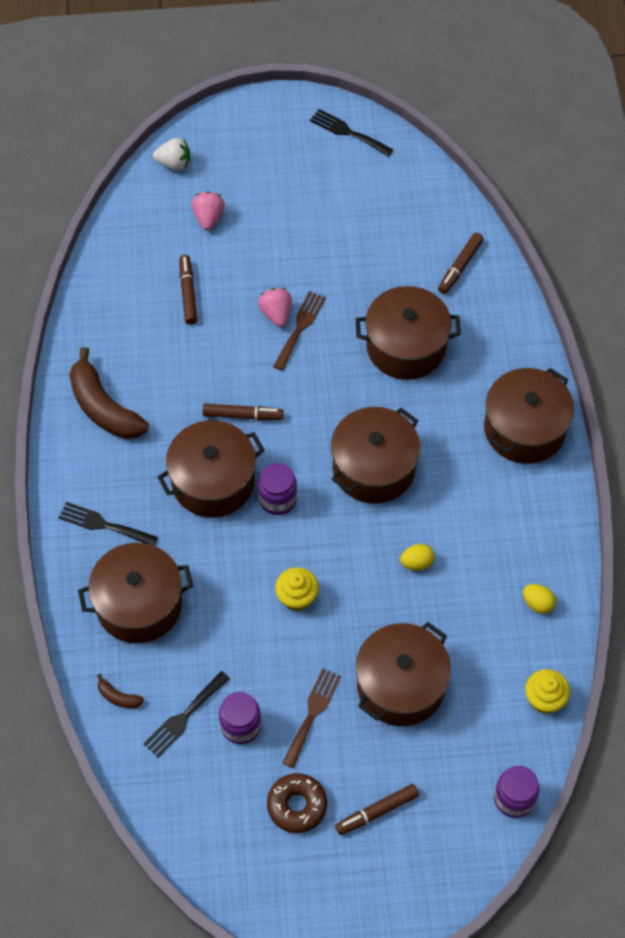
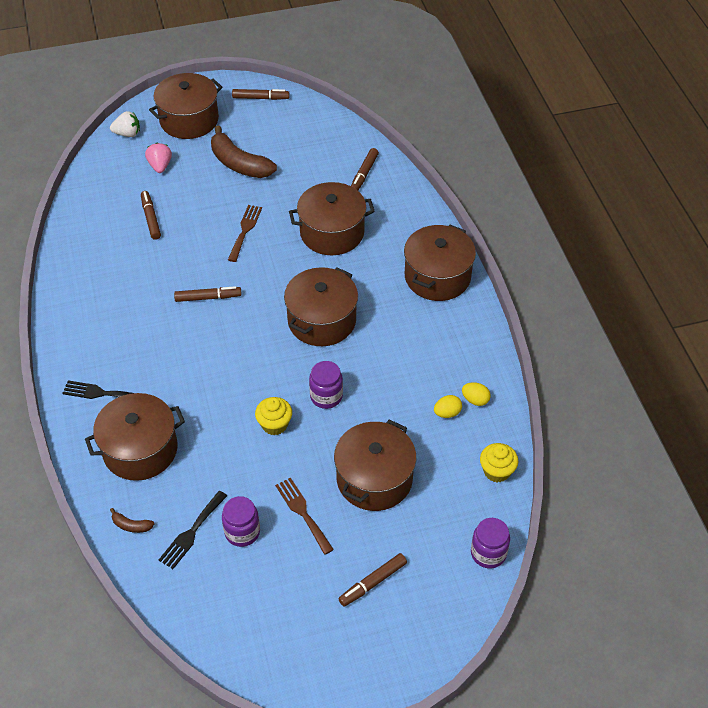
camera: 10 degrees left, 10 degrees down
brown banana [69,347,149,439] -> brown banana moved to [211,126,277,178]
brown pot [157,420,265,518] -> brown pot moved to [149,73,223,139]
pink strawberry [258,288,292,327] -> none
purple jar [258,463,297,515] -> purple jar moved to [309,361,343,409]
brown donut [267,773,327,833] -> none
brown fork [282,669,341,768] -> brown fork turned 45 degrees counterclockwise [275,477,334,555]
black fork [310,109,394,156] -> brown marker [232,89,290,100]
yellow egg [400,544,435,570] -> yellow egg moved to [434,395,462,418]

